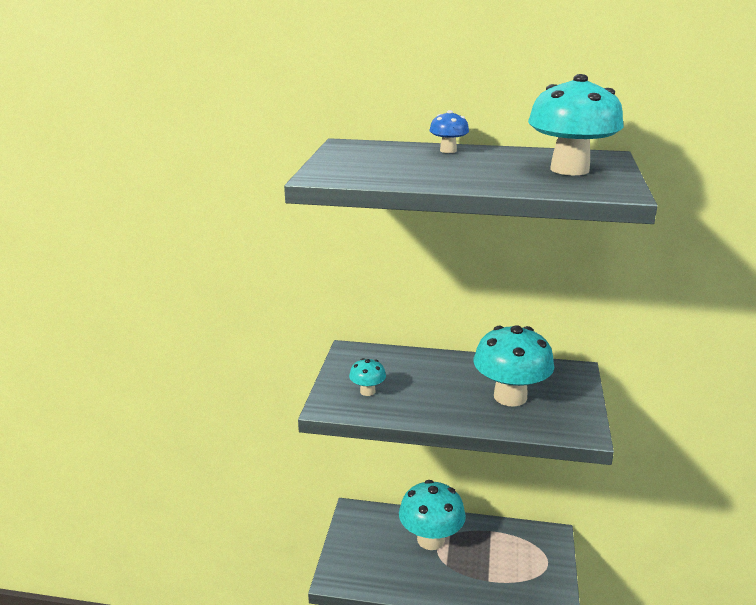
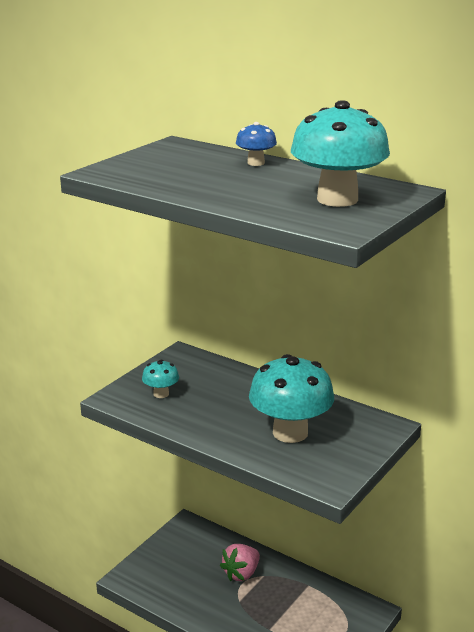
camera: 25 degrees right, 0 degrees up
turquoise mushroom [399,480,466,550] -> pink strawberry [220,544,260,581]

